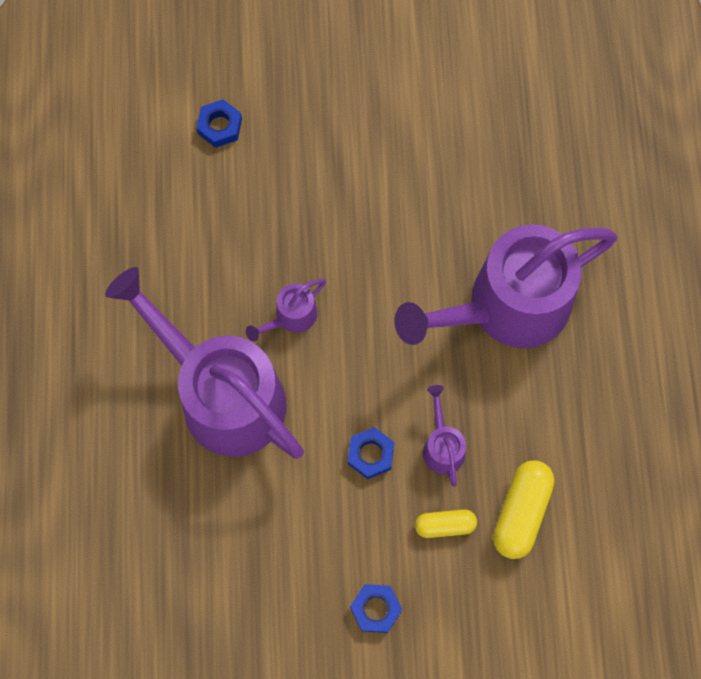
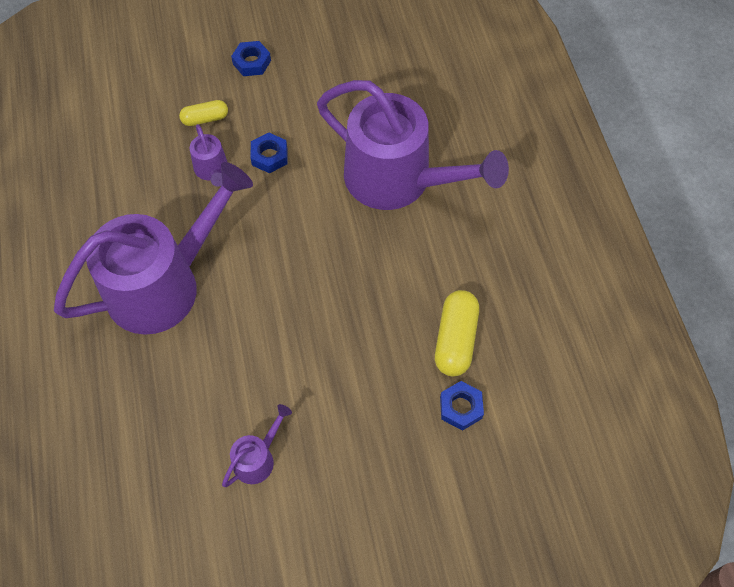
camera: 170 degrees right, 10 degrees down
purple watering can [246,279,326,341] -> purple watering can moved to [222,404,292,487]
yellow capsule [493,460,555,559] -> yellow capsule moved to [435,290,479,376]

